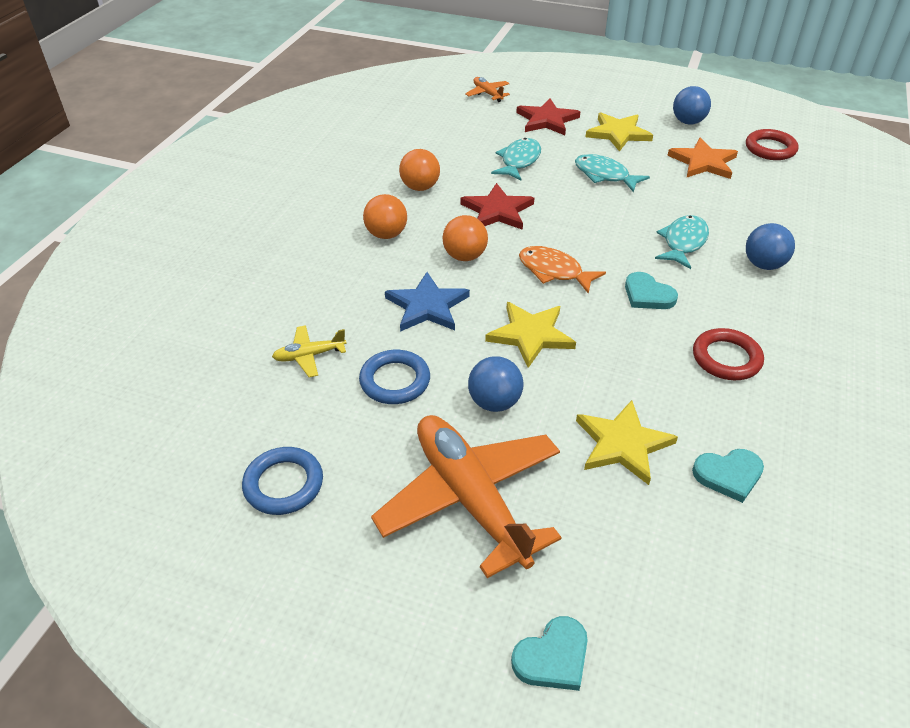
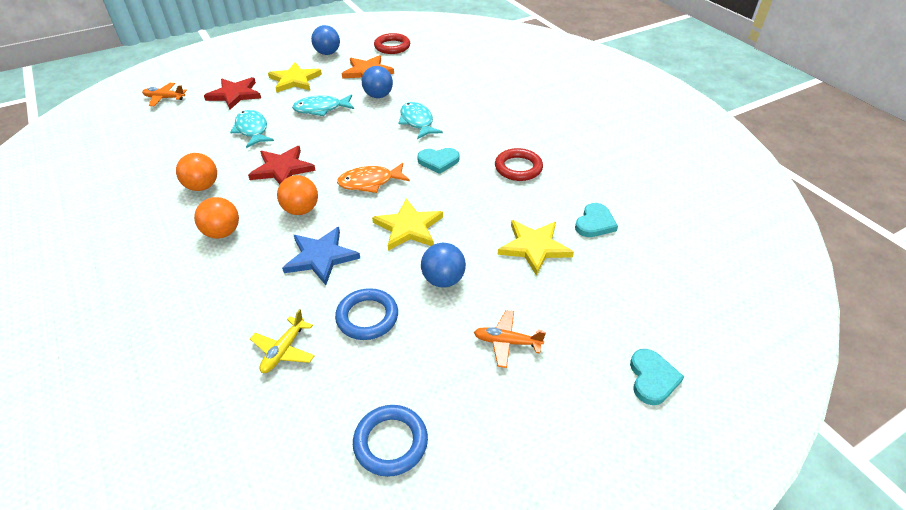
camera: 50 degrees left, 0 degrees up
orange plane [371,415,562,578] -> orange plane [474,310,546,368], size x0.43
blue ball [746,223,795,270] -> blue ball moved to [362,66,393,98]

